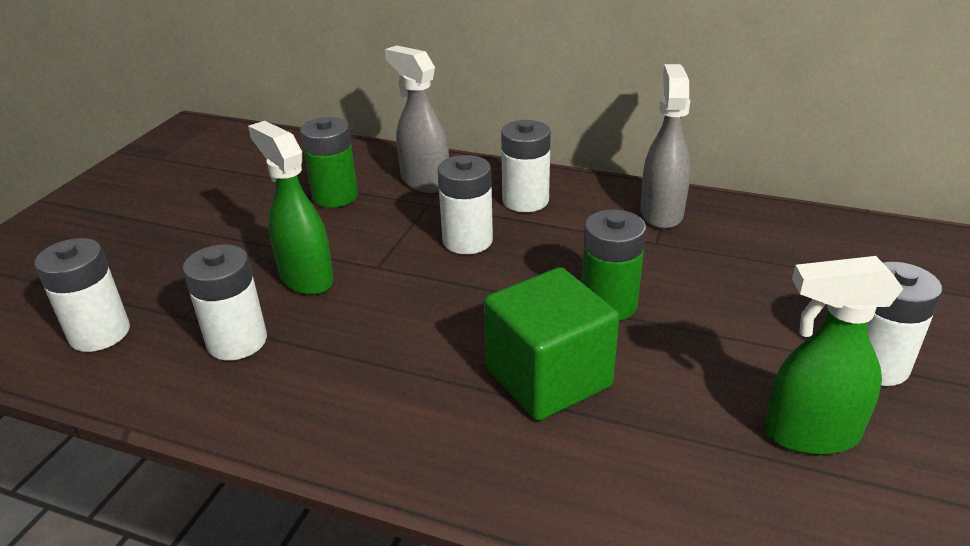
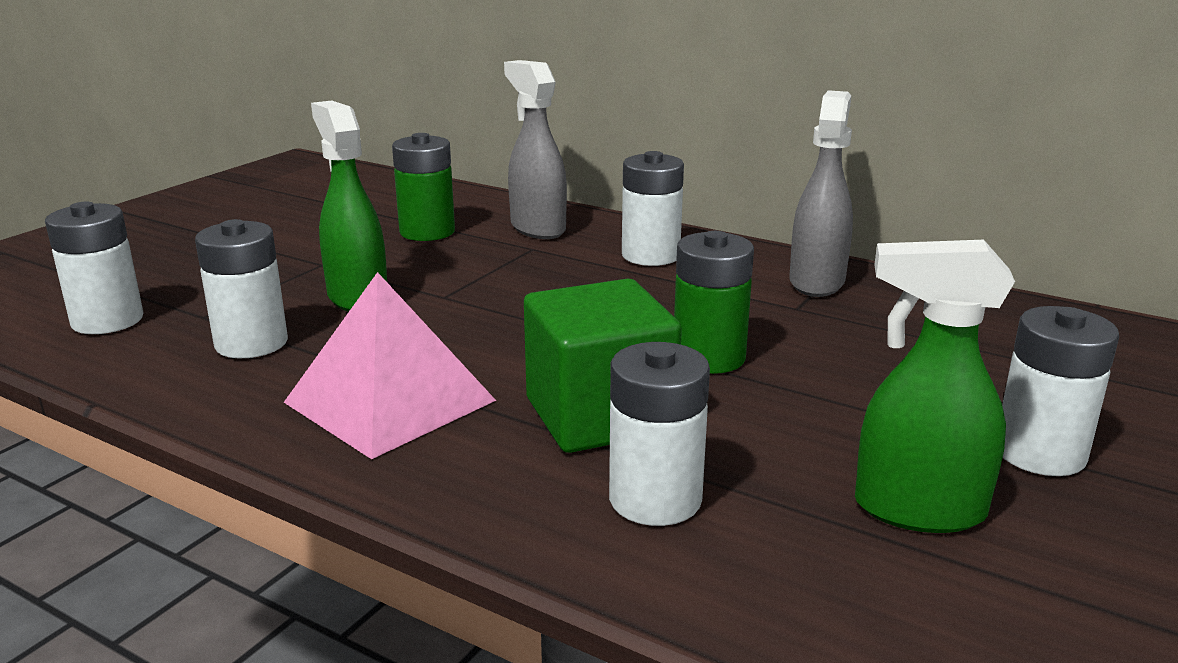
camera: 10 degrees right, 10 degrees down
white battery [438,155,493,254] -> white battery moved to [609,342,710,526]
none -> pink pyramid [284,272,496,459]

